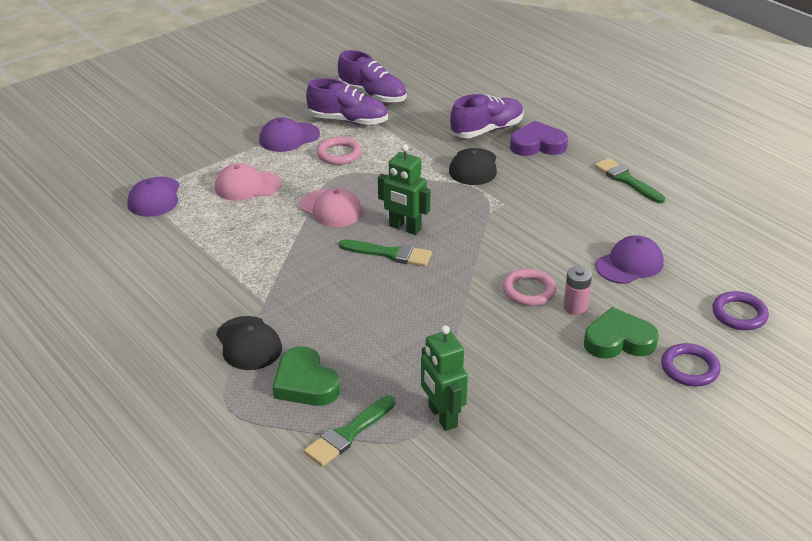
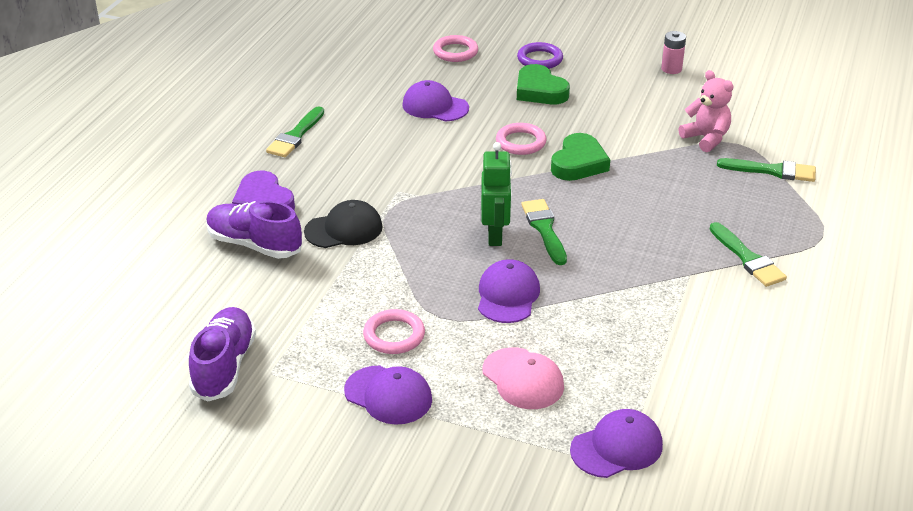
camera: 120 degrees left, 0 degrees up
black cap [216,316,282,370] -> green brush [710,222,787,287]
green heart [273,346,340,406] -> green heart moved to [551,133,610,181]
pink cap [299,188,363,227] -> purple cap [478,259,540,323]
purple shoe [306,78,388,126] -> none
green robot [421,325,468,431] -> pink teddy bear [678,70,734,152]
pink battery [563,266,592,315] -> pink battery moved to [661,31,686,74]
purple ring [712,291,769,330] -> pink ring [433,35,478,62]

